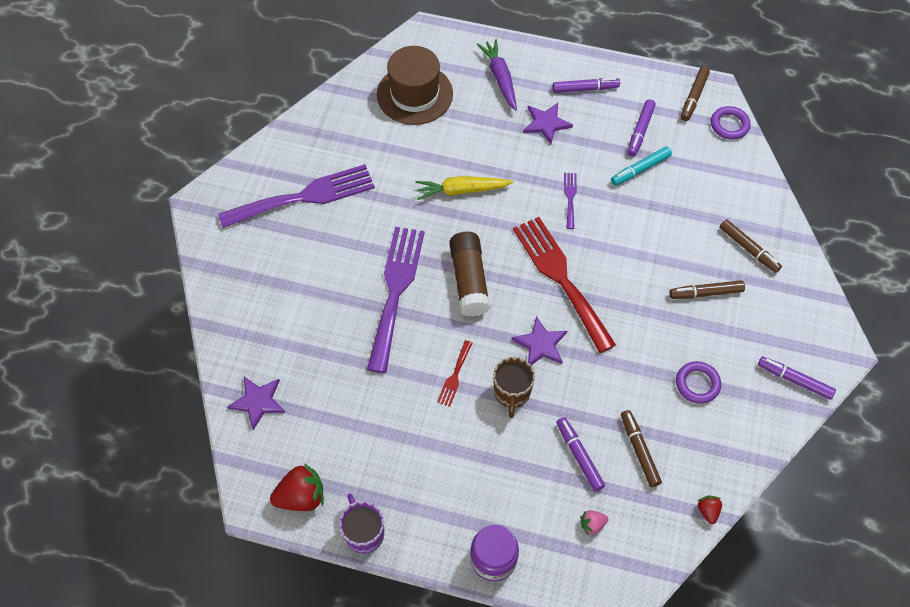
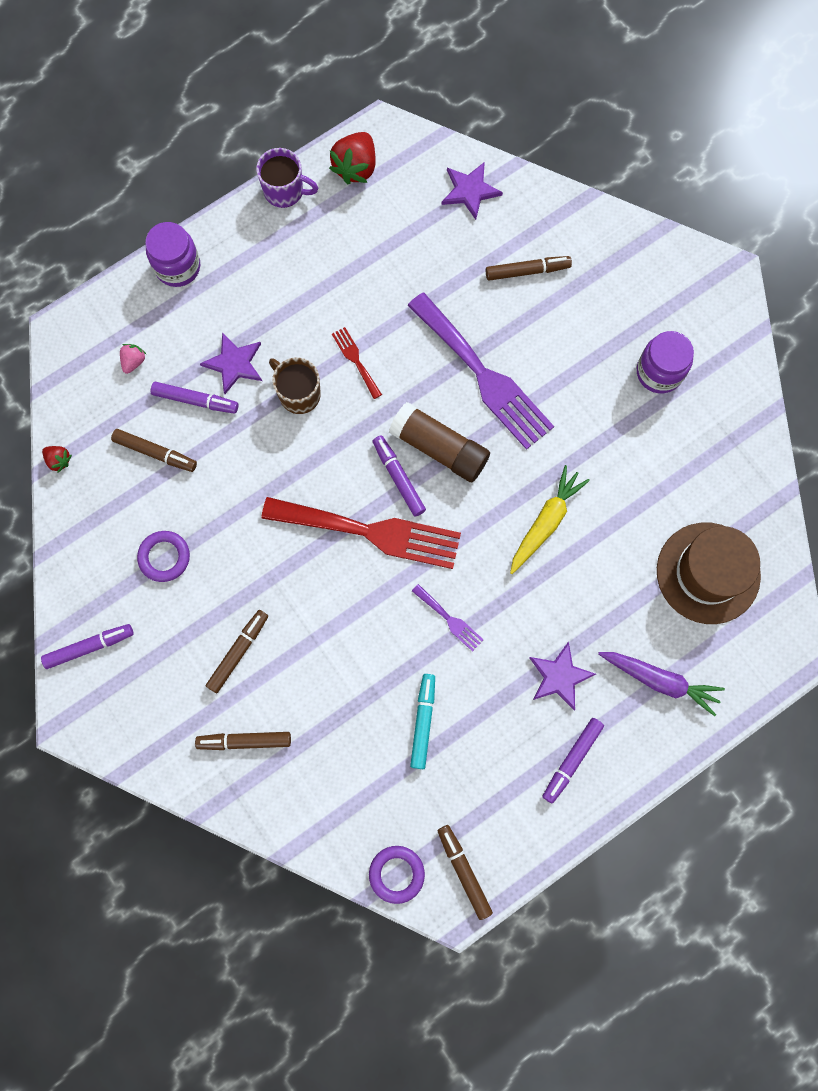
camera: 130 degrees right, 15 degrees up
purple fork [218,164,375,228] -> purple jar [637,331,694,393]
purple star [512,316,567,365] -> purple star moved to [200,332,262,394]
purple marker [627,99,656,157] -> purple marker moved to [373,435,426,516]
none -> brown marker [486,256,572,281]

